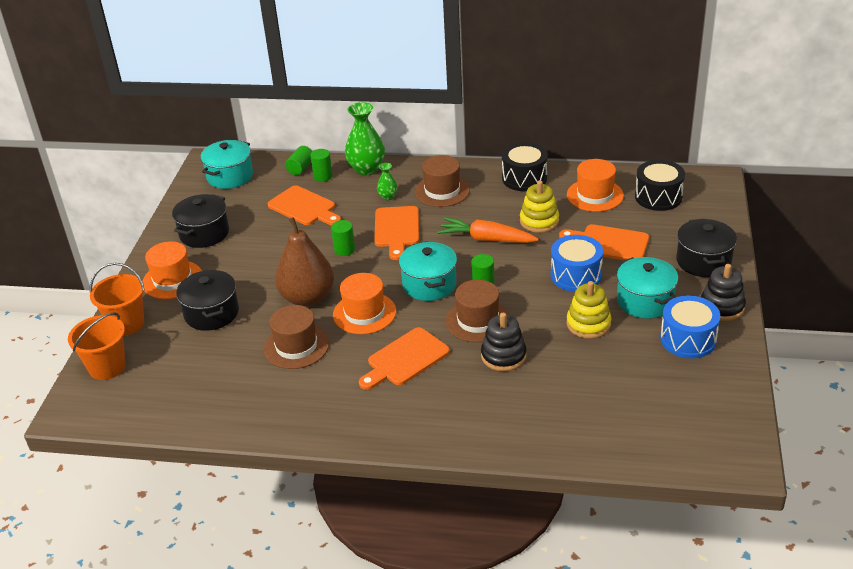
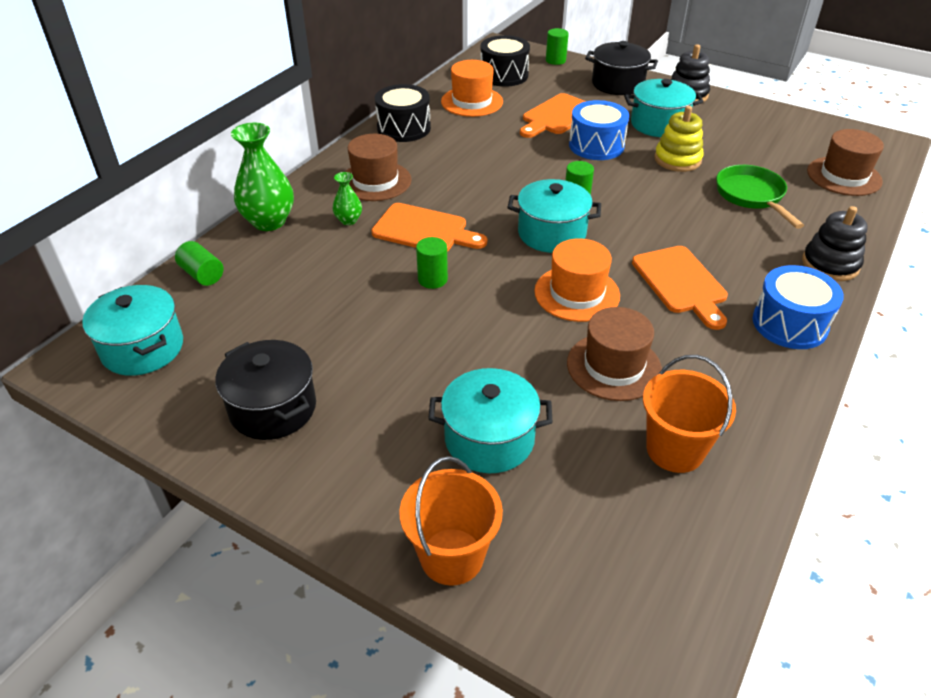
camera: 70 degrees left, 5 degrees up
orange bucket [68,312,126,380] -> orange bucket moved to [643,355,736,473]
orange hat [142,241,202,299] -> none
black pot [176,270,239,331] -> turquoise pot [428,368,553,473]
orange cutting board [267,185,341,226] -> none
brown pear [275,217,334,307] -> none
green cylinder [310,149,333,182] -> green cylinder moved to [546,28,569,65]
orange carrot [437,217,539,243] -> none
brown hat [446,280,509,342] -> brown hat moved to [807,129,884,196]
black stacking toy [481,313,527,371] -> black stacking toy moved to [802,206,868,281]
yellow stacking toy [520,181,559,233] -> none
blue drum [660,295,720,358] -> blue drum moved to [753,265,844,349]
none -> green pan [716,165,804,229]

